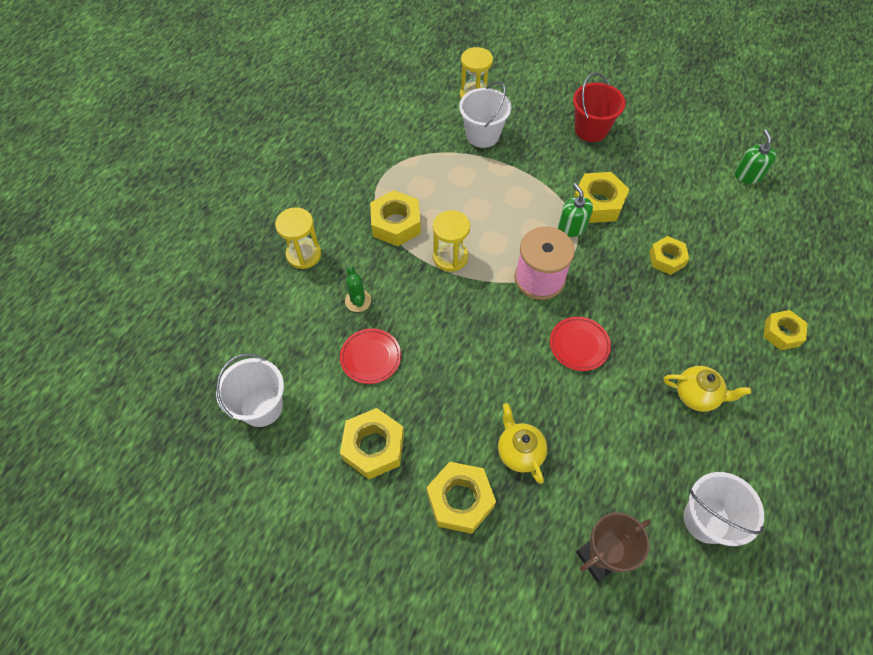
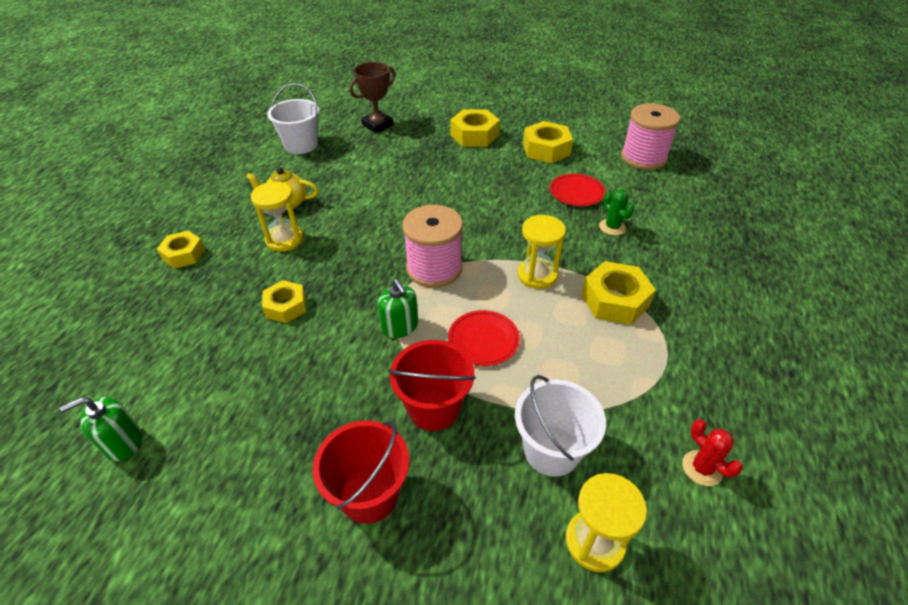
camera: 170 degrees right, 15 degrees down
white bucket [216,354,284,427] -> pink spool [621,103,680,170]
yellow hourglass [275,207,321,269] -> yellow hourglass moved to [251,182,303,252]
yellow teapot [498,403,547,484] -> none
red plate [550,317,611,371] -> red plate moved to [448,310,520,366]
yellow nut [574,172,630,223] -> none
green soap dispenser [735,130,776,184] -> green soap dispenser turned 75 degrees clockwise [60,397,142,461]
none -> red bucket [388,340,476,431]
none -> red cactus [682,419,743,486]

